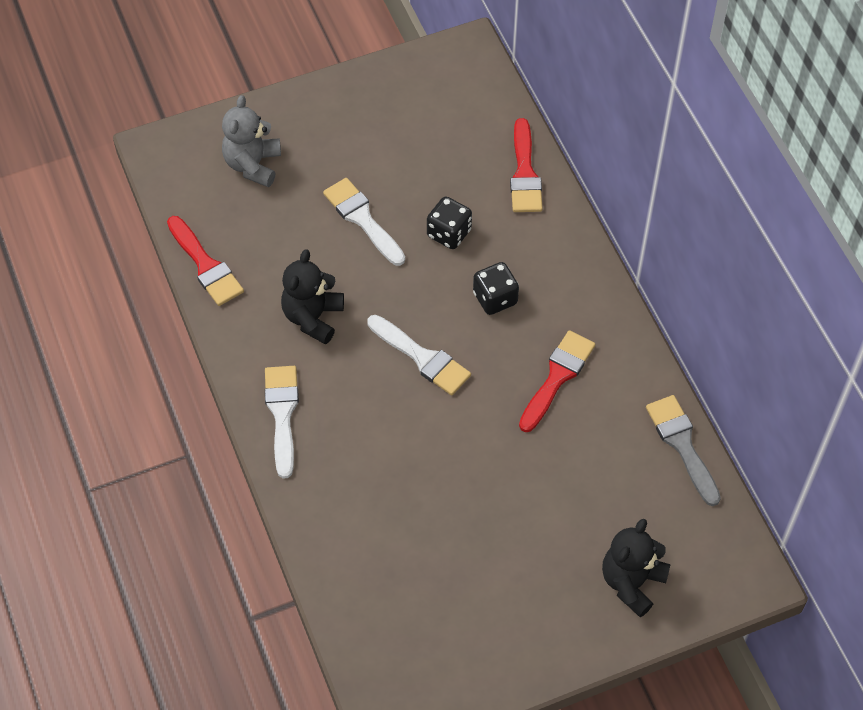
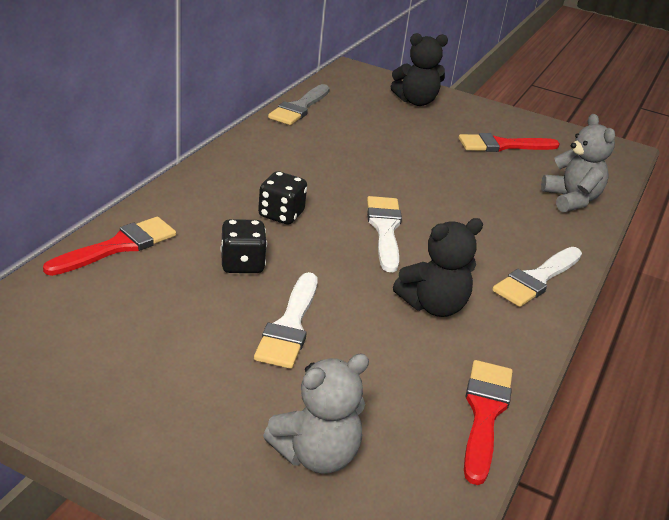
camera: 135 degrees left, 25 degrees down
red brush [519,330,595,432] -> red brush moved to [459,133,560,152]
none -> grey teddy bear [541,114,615,212]

